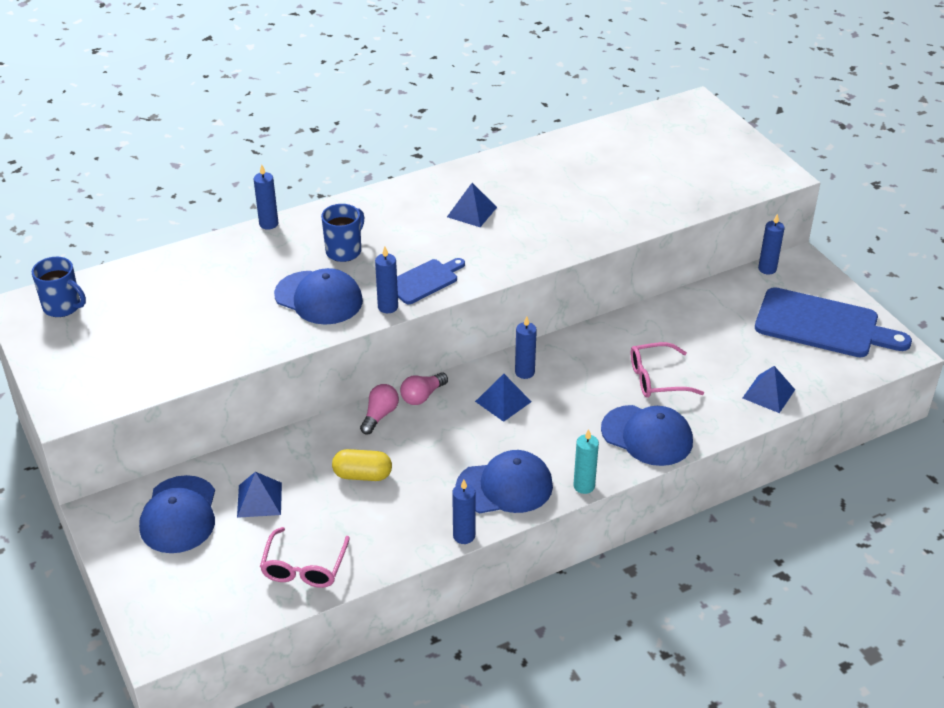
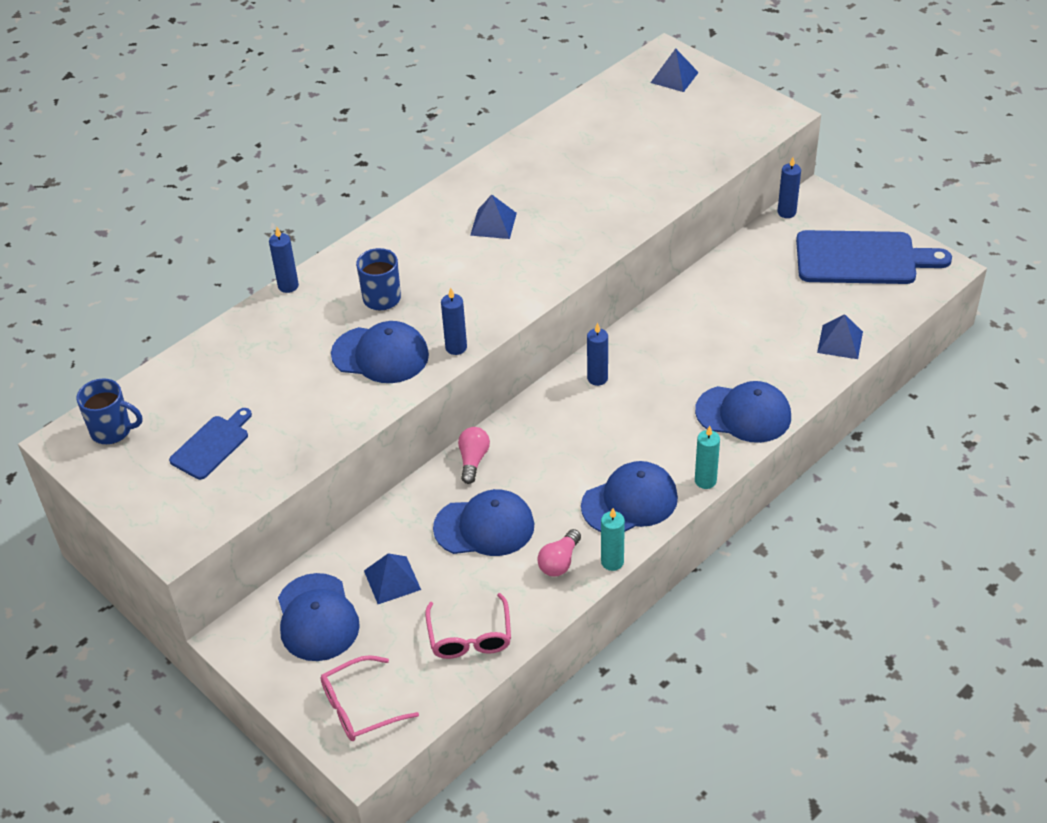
camera: 15 degrees left, 5 degrees up
yellow capsule [332,449,392,481] -> blue cap [433,489,534,556]
blue cutting board [397,258,465,304] -> blue cutting board moved to [169,408,252,480]
pink light bulb [400,373,448,405] -> pink light bulb moved to [537,529,581,576]
blue candle [452,479,475,544] -> turquoise candle [601,508,625,571]
blue pyramid [475,374,532,422] -> blue pyramid moved to [650,48,699,92]
pink glasses [631,342,704,398] -> pink glasses moved to [320,655,419,741]

